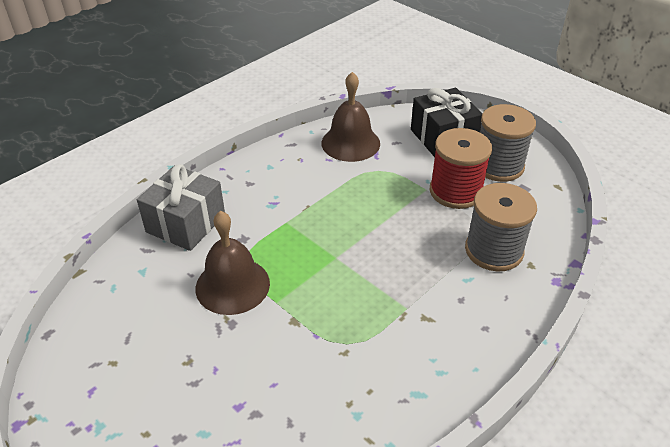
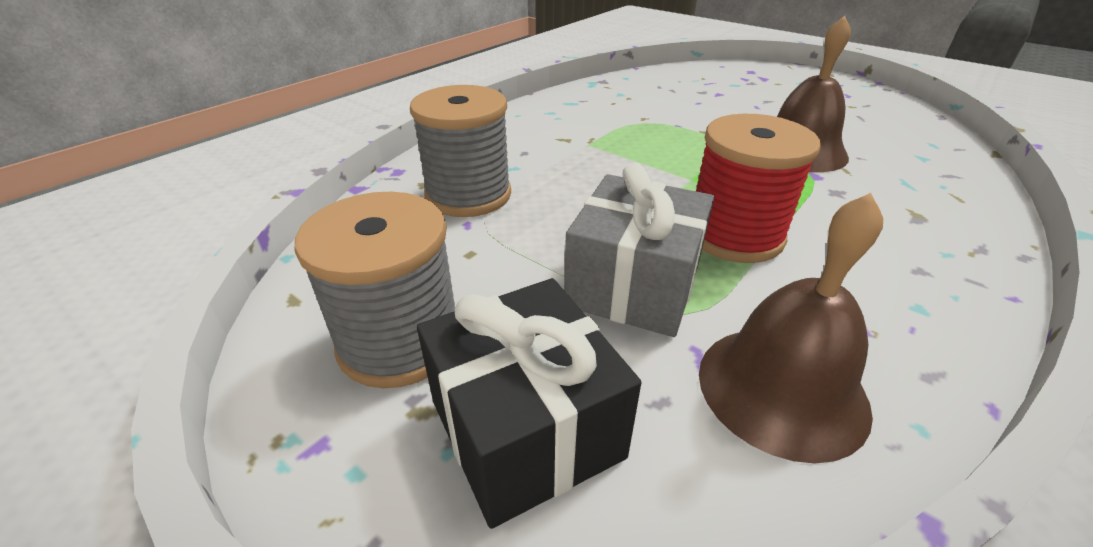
camera: 175 degrees right, 5 degrees down
grey gift [137,164,225,251] -> grey gift moved to [564,163,714,337]
red spool [430,128,492,209] -> red spool moved to [696,114,821,263]

